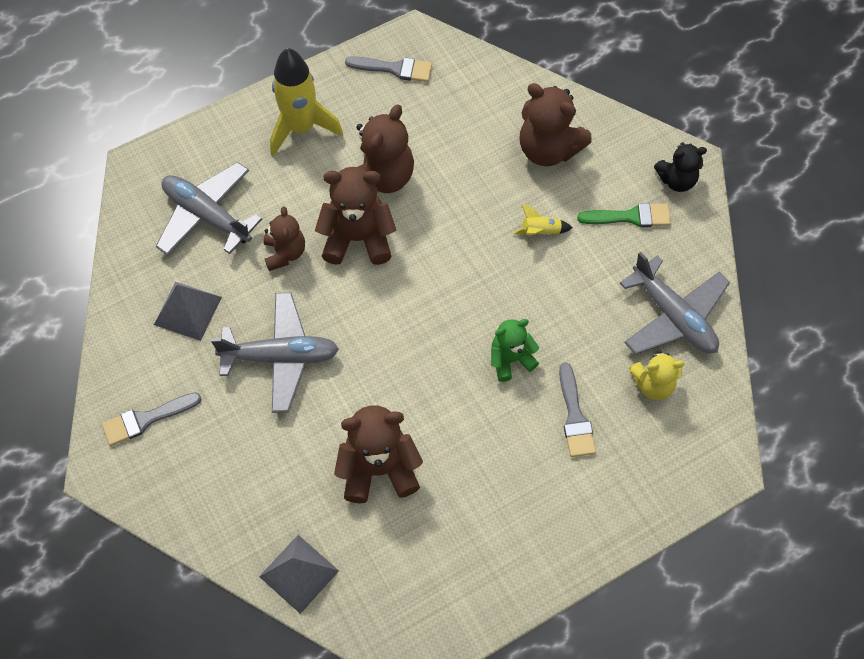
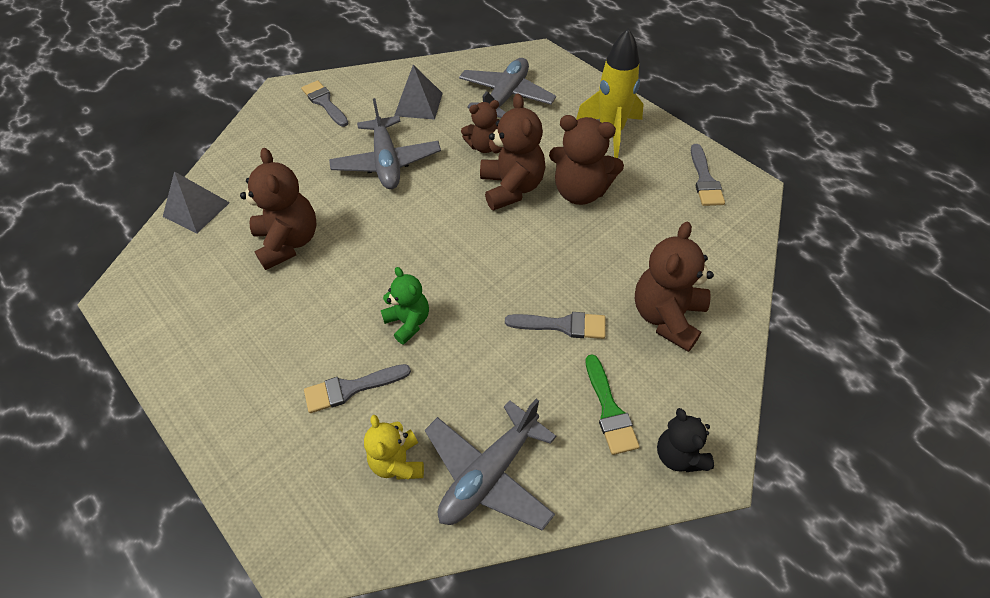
camera: 80 degrees right, 10 degrees down
yellow rocket [513,204,572,236] -> grey brush [505,312,605,339]

